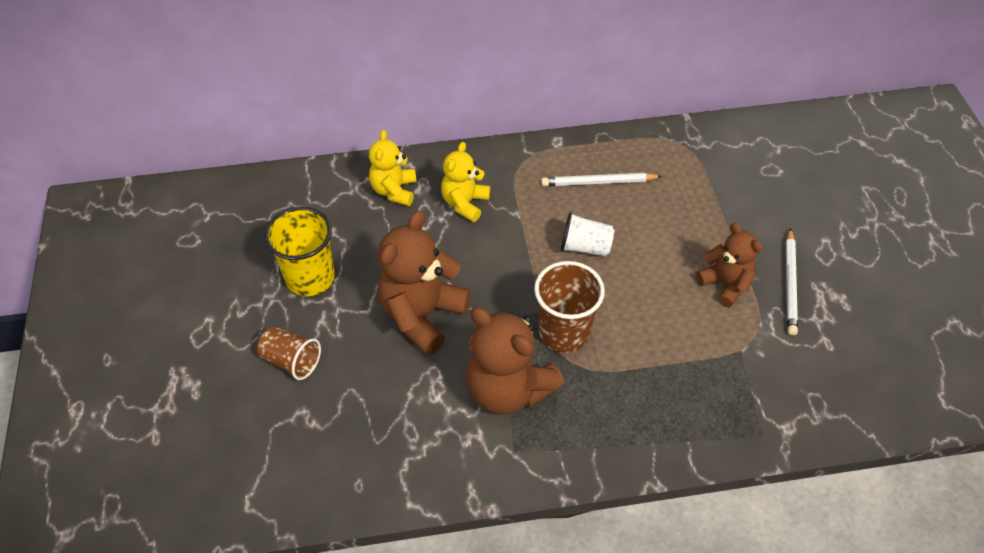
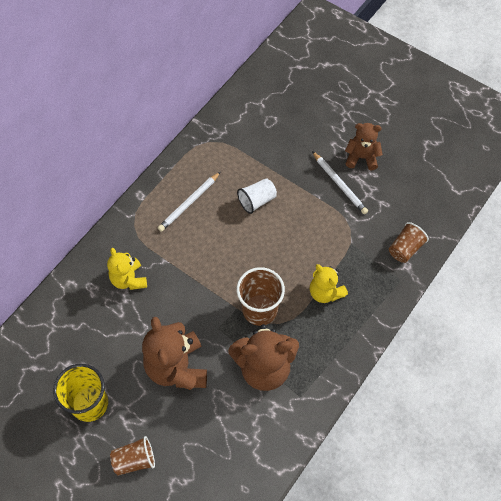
camera: 45 degrees left, 10 degrees up
yellow teddy bear [369,130,416,206] -> yellow teddy bear moved to [310,264,348,303]
white cup [561,212,614,257] -> white cup moved to [237,178,277,214]
brown teddy bear [696,223,762,307] -> brown teddy bear moved to [345,123,383,170]
none -> brown cup [389,222,429,263]

